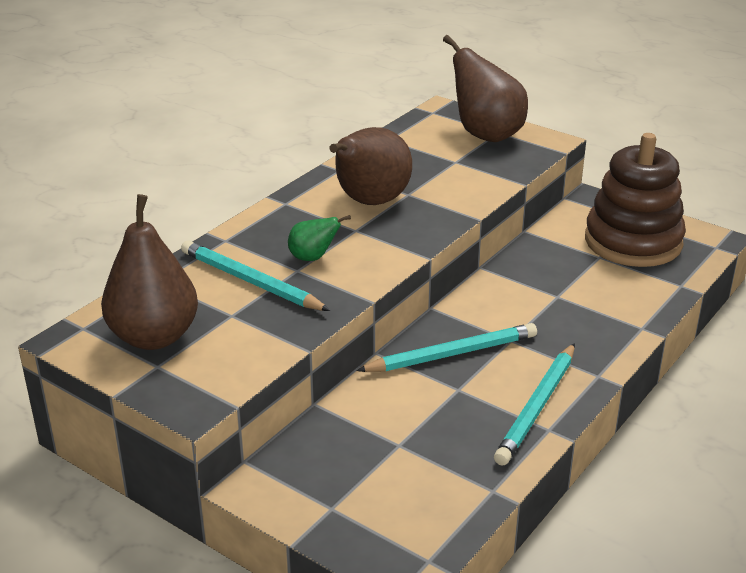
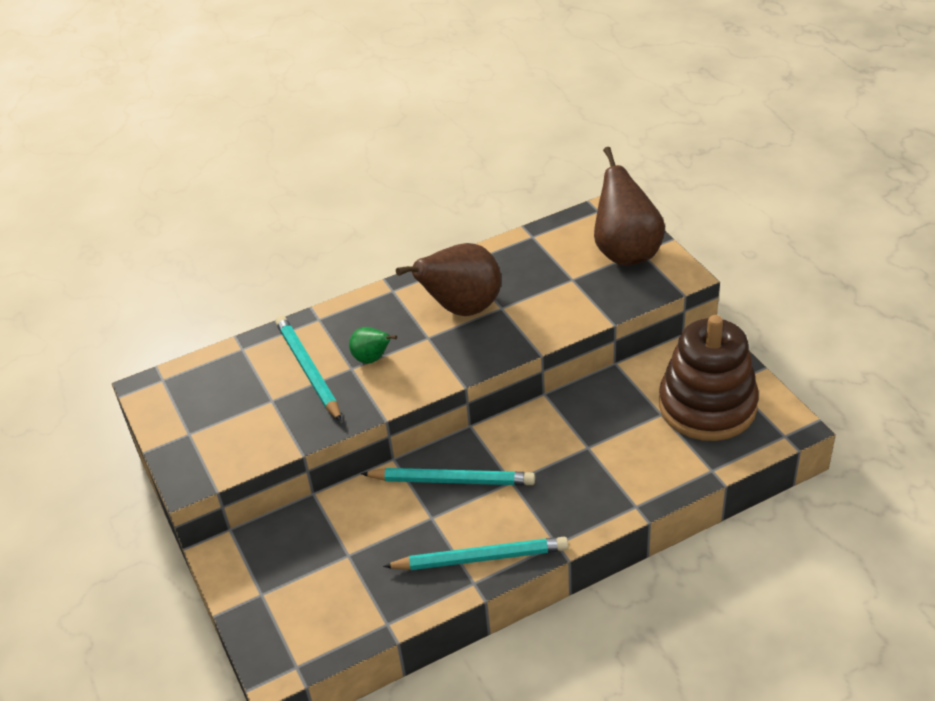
camera: 30 degrees right, 10 degrees up
brown pear [101,194,198,350] -> none
turquoise pencil [494,343,575,466] -> turquoise pencil turned 150 degrees counterclockwise [383,537,569,570]

